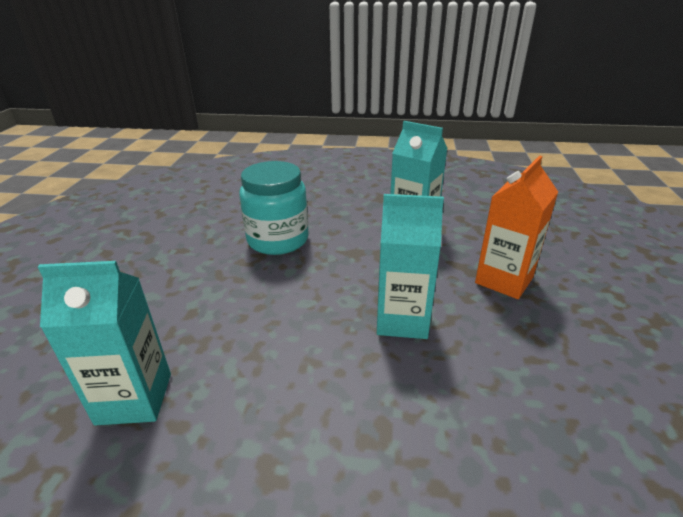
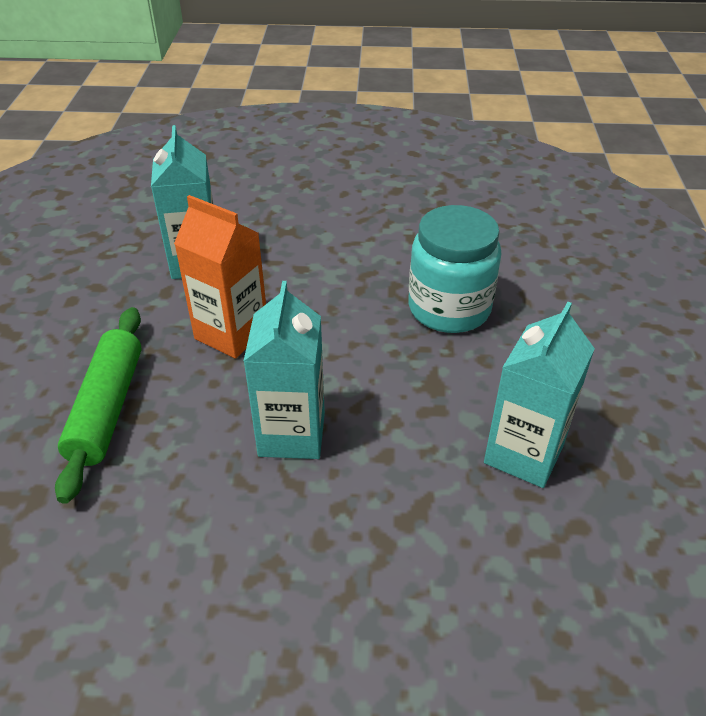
camera: 85 degrees right, 10 degrees up
orange carton [475,155,558,299] -> orange carton moved to [174,195,266,359]
none -> green rolling pin [55,307,142,504]

